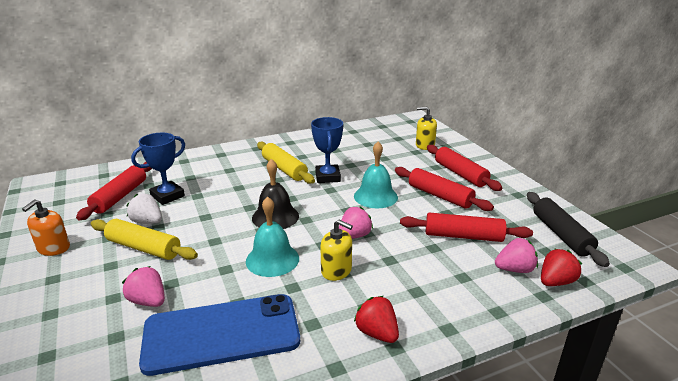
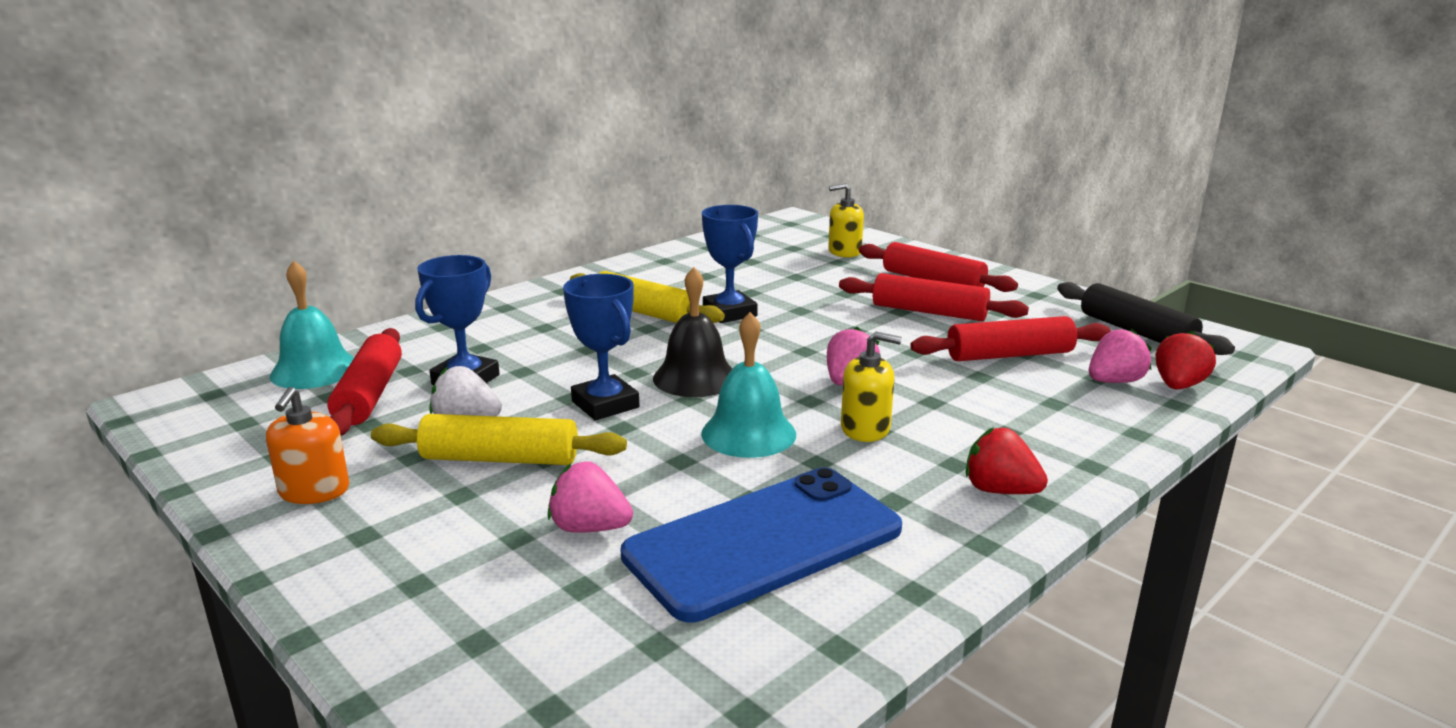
camera: 20 degrees left, 5 degrees down
turquoise bell [354,141,398,208] -> turquoise bell moved to [270,261,354,389]
none -> blue trophy [563,274,639,420]

